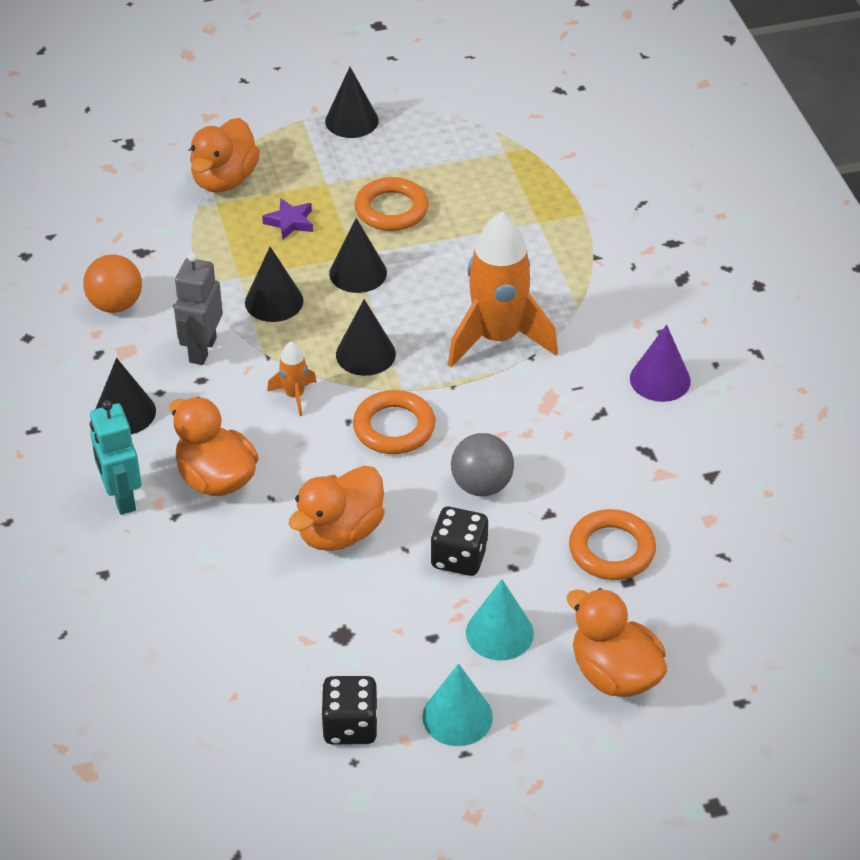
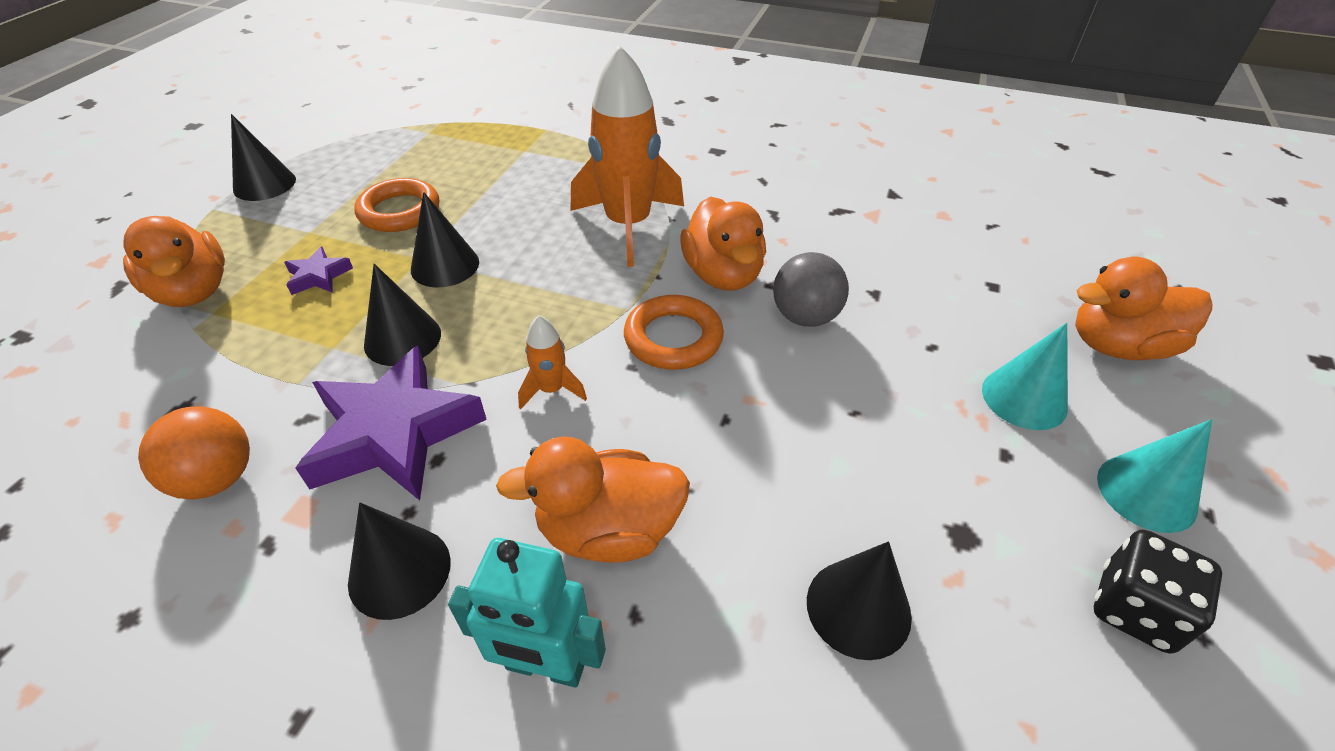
camera: 55 degrees left, 0 degrees up
grey robot [174,252,223,365] -> purple star [295,346,487,501]
orange duck [289,466,385,551] -> orange duck moved to [680,196,766,291]
black cone [336,299,396,376] -> black cone moved to [807,541,912,660]
black dice [430,507,488,576] -> none
orange ring [569,509,656,580] -> none
purple cone [630,325,691,402] -> none

